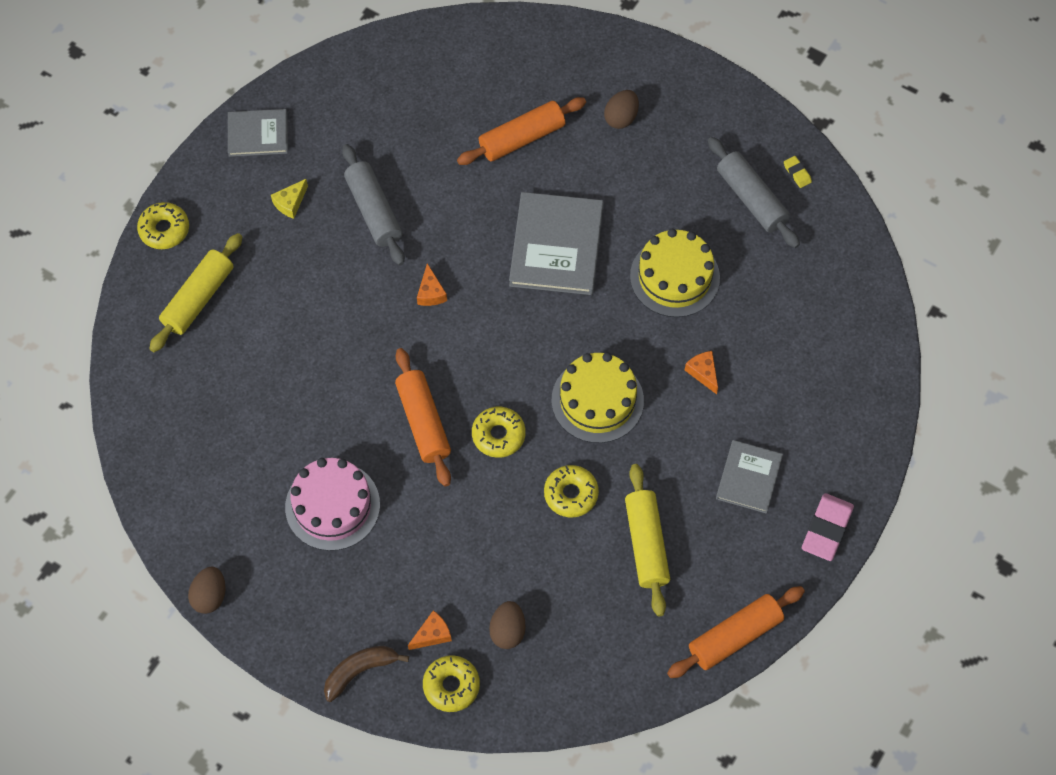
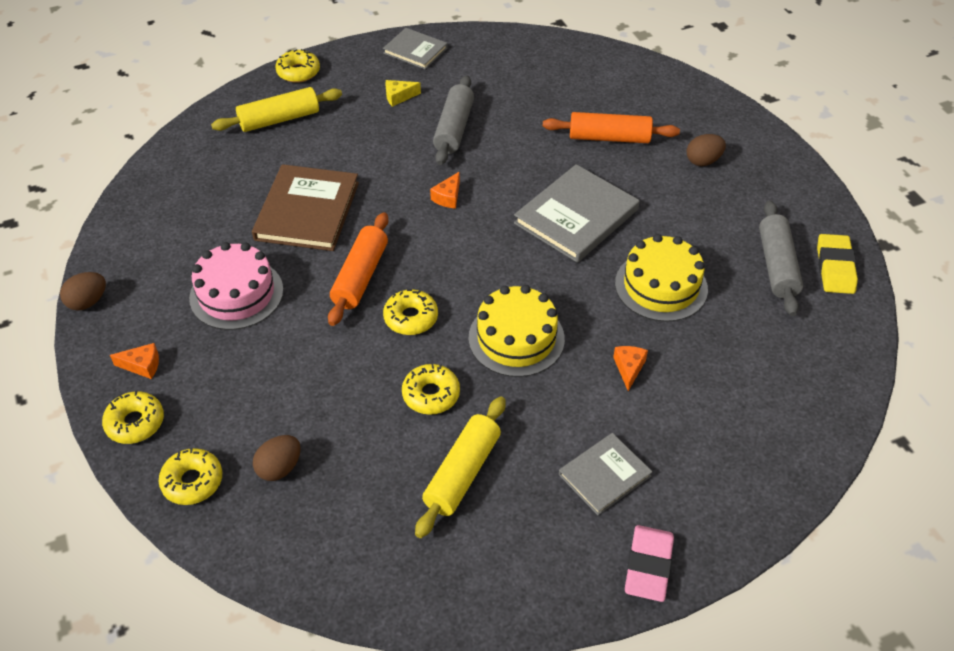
camera: 35 degrees right, 15 degrees down
brown banana [324,646,409,702] -> yellow donut [102,391,164,444]
orange cheese [408,610,452,650] -> orange cheese moved to [110,343,159,379]
orange rolling pin [667,586,805,678] -> none
yellow eraser [784,156,812,188] -> yellow eraser [817,234,858,294], size x2.04
pink eraser [802,493,854,561] -> pink eraser turned 45 degrees counterclockwise [625,525,674,602]
none -> brown book [252,164,359,251]

